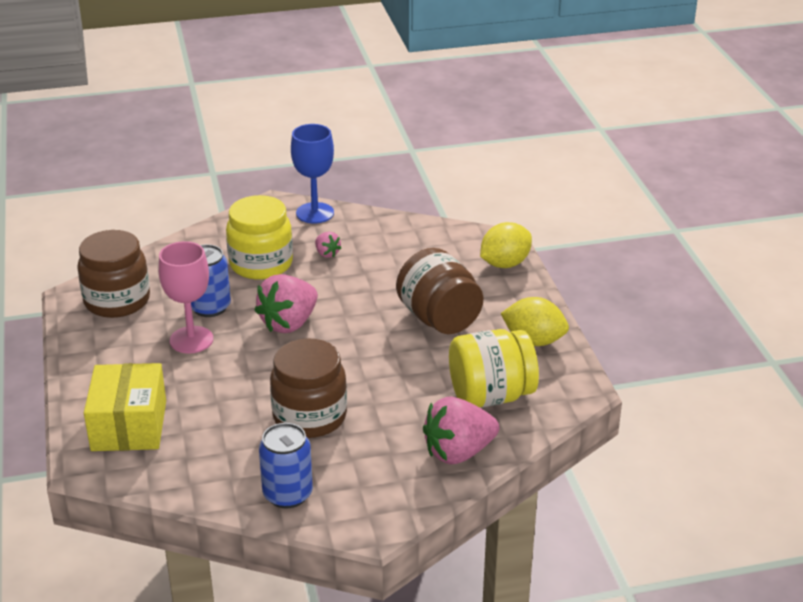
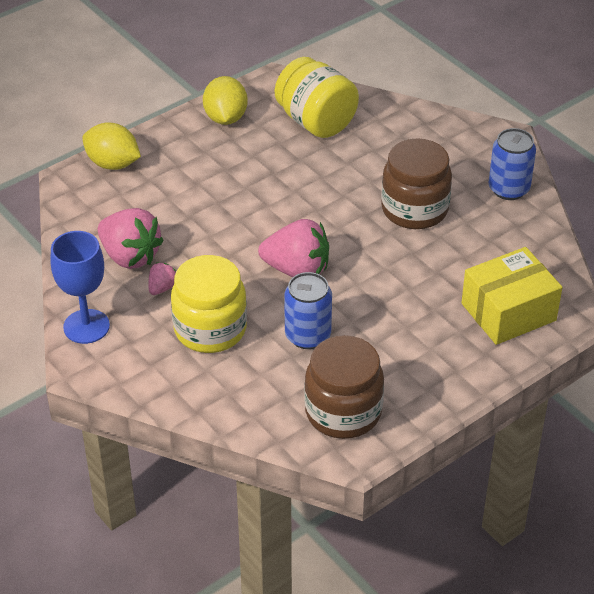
camera: 115 degrees left, 10 degrees up
pink goblet [159,241,213,354] -> none
brown jar [396,248,484,334] -> none
pink strawberry [423,396,499,465] -> pink strawberry moved to [98,208,164,269]

